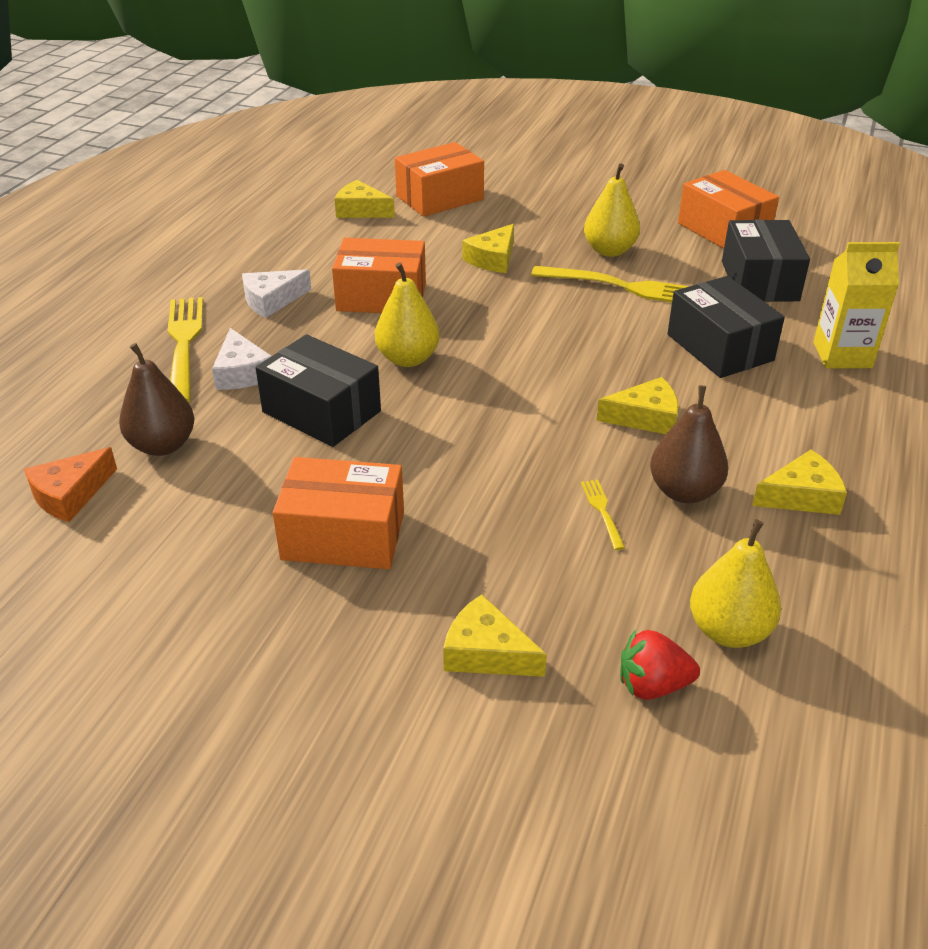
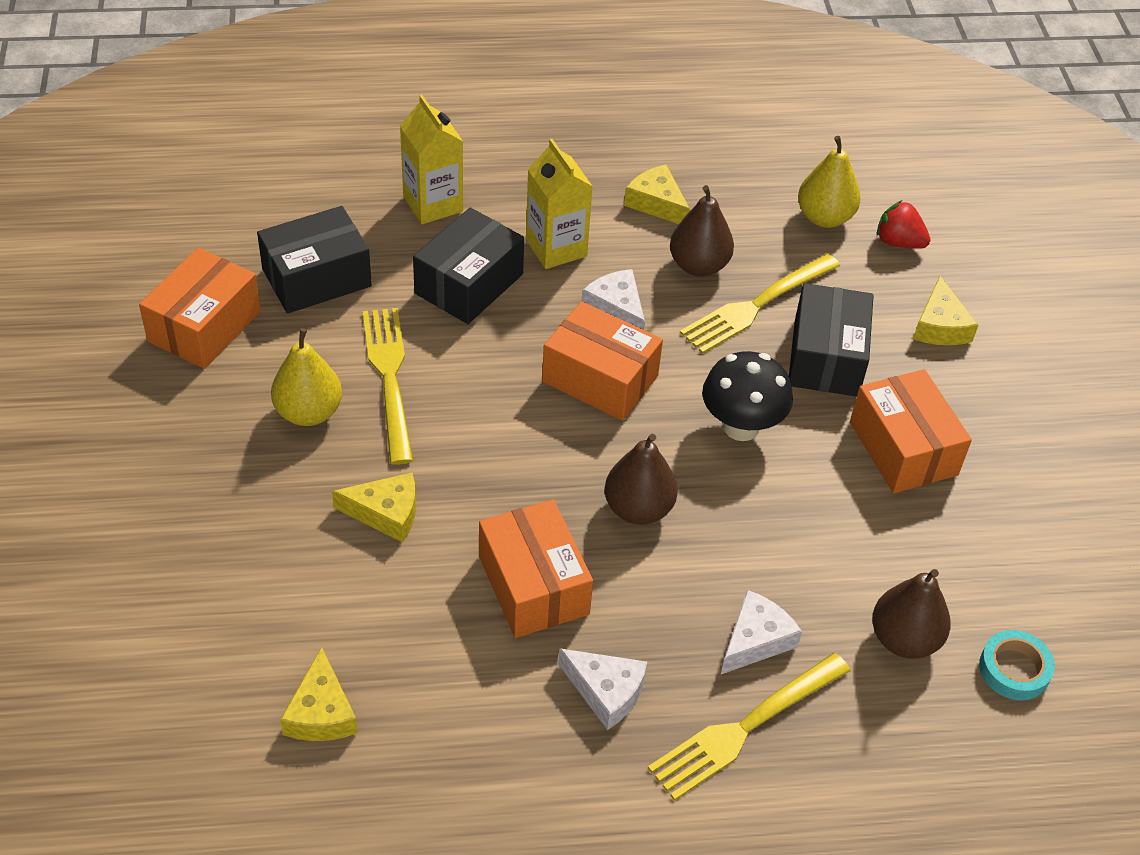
camera: 120 degrees left, 10 degrees up
orange cheese [24,447,117,522] -> turquoise tape [979,630,1055,700]
black box [255,334,381,447] -> black box moved to [789,283,874,397]
yellow pear [375,262,440,367] -> brown pear [605,434,678,525]
orange box [395,142,484,217] -> orange box moved to [542,301,663,421]
yellow fork [581,480,625,550] -> yellow fork [680,254,840,354], size x2.24
yellow cheese [596,377,679,434] -> white cheese [582,269,645,330]
red strawberry [620,629,700,700] -> red strawberry turned 150 degrees clockwise [877,200,930,249]
none -> yellow carton [526,139,593,269]
none -> black mushroom [702,351,793,441]

